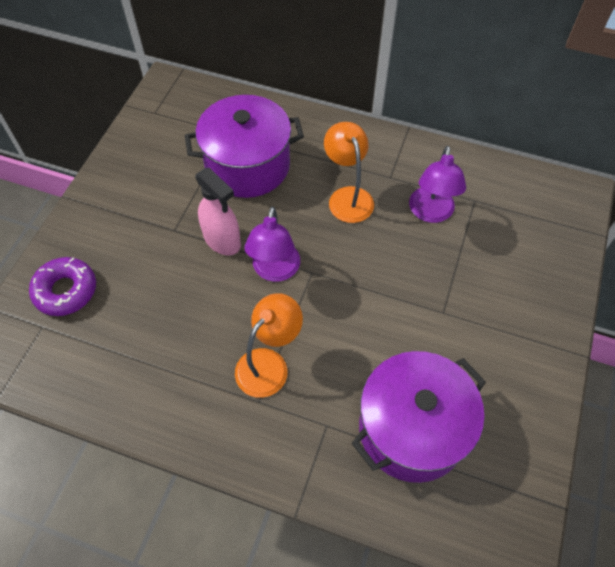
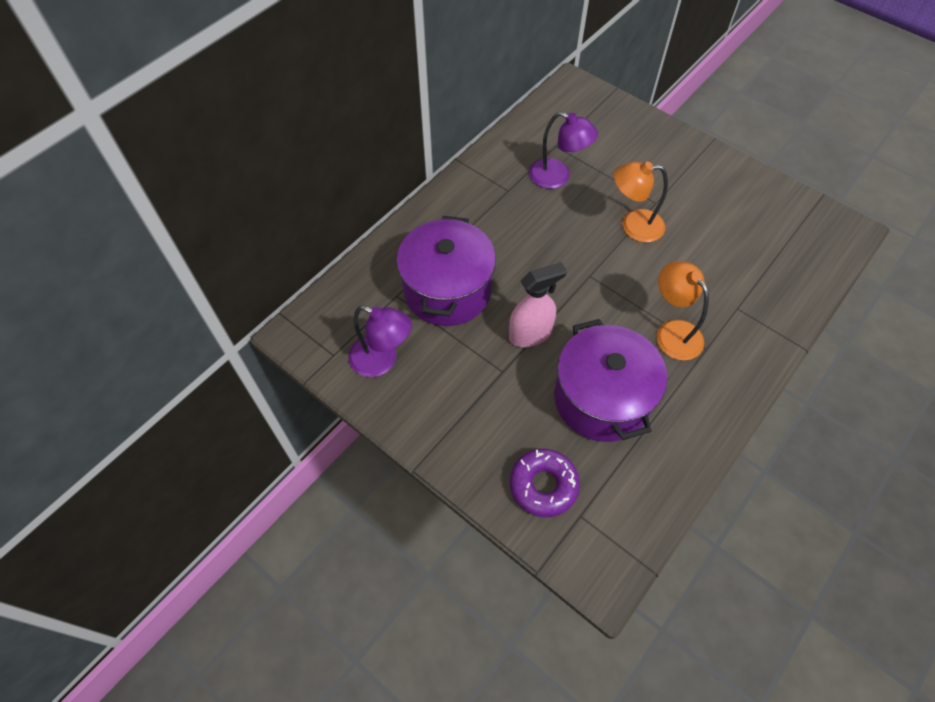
camera: 70 degrees left, 0 degrees up
purple lamp [244,206,300,282] -> purple lamp moved to [348,306,412,377]
orange lamp [324,122,374,223] -> orange lamp moved to [614,161,668,243]
purple pot [352,351,486,483] -> purple pot moved to [554,319,667,442]

